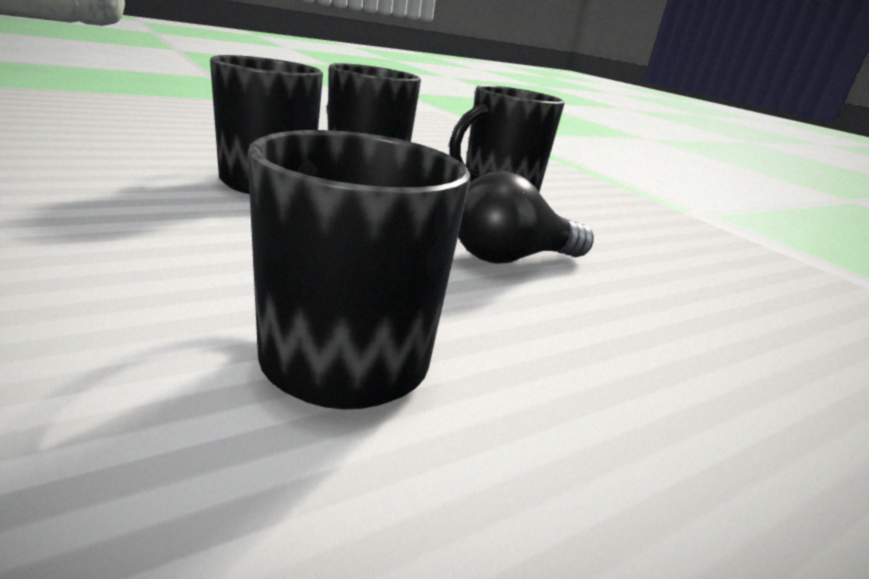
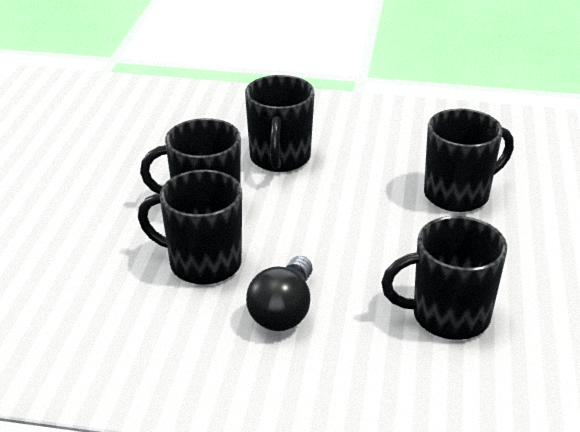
camera: 45 degrees left, 10 degrees up
black light bulb [458,171,594,264] -> black light bulb moved to [246,256,313,331]
none -> black mug [424,109,514,212]

